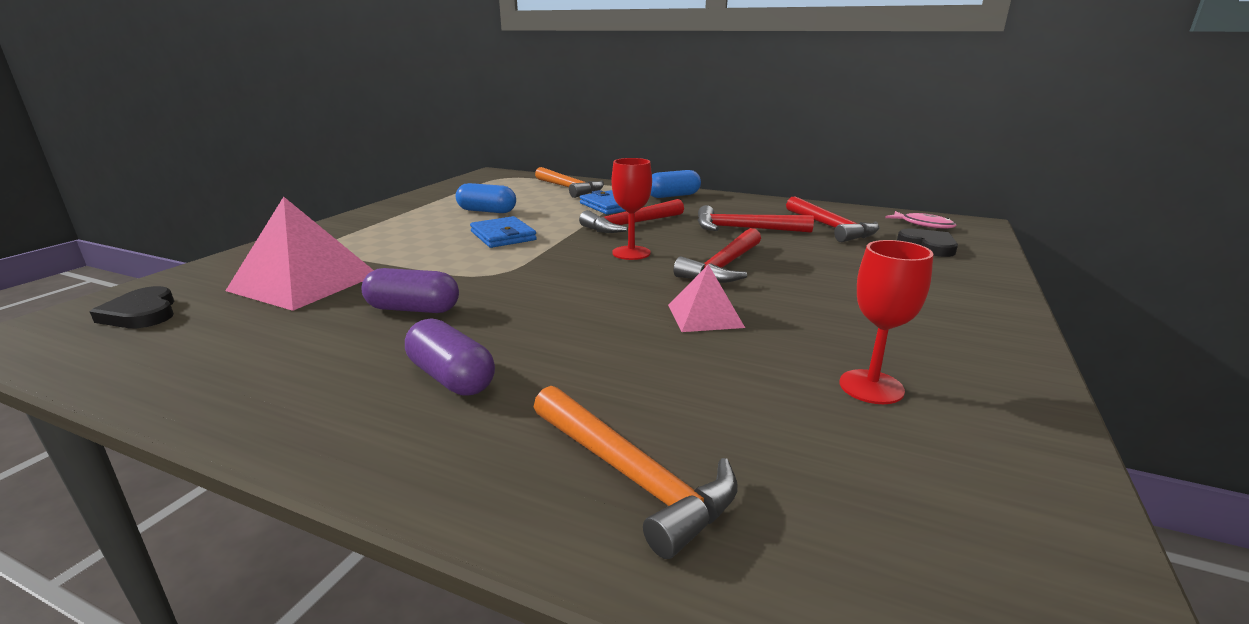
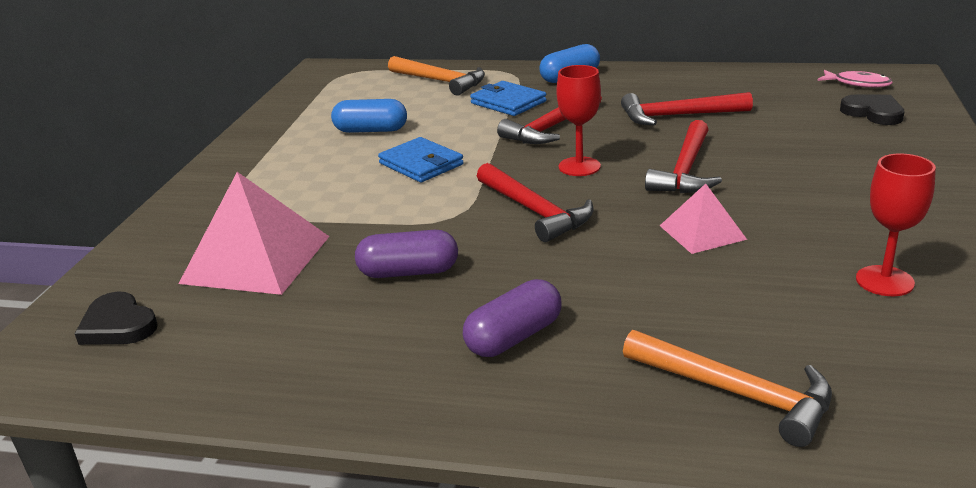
camera: 10 degrees left, 5 degrees up
purple capsule [405,318,495,396] -> purple capsule turned 75 degrees counterclockwise [463,279,562,357]
red hammer [786,196,880,242] -> red hammer moved to [477,163,593,242]

